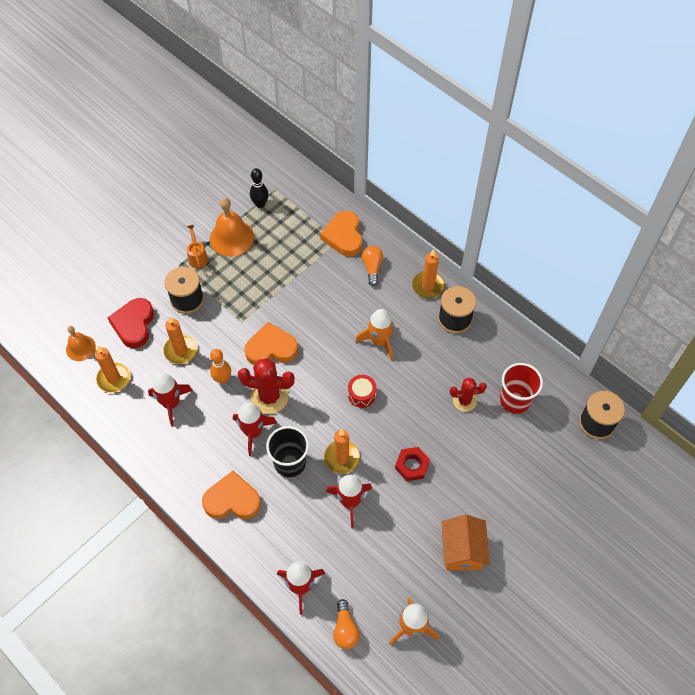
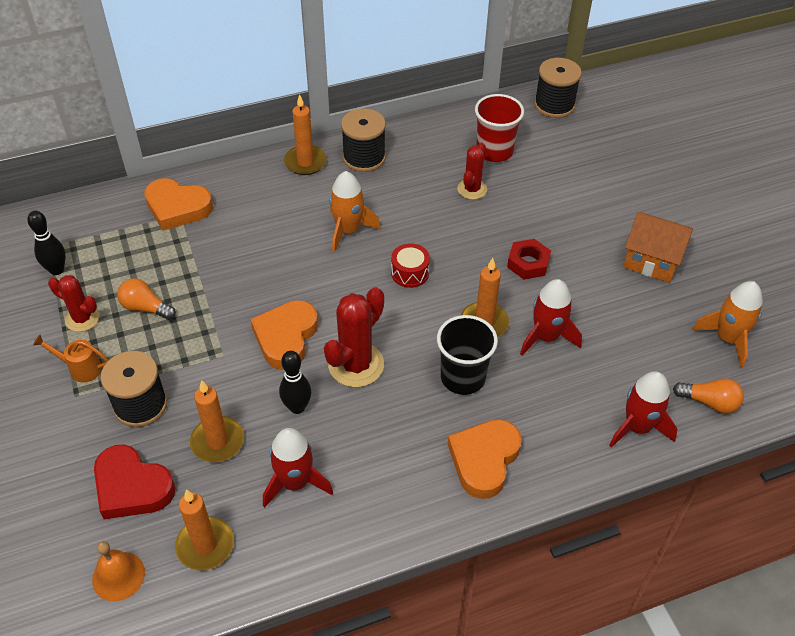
camera: 65 degrees left, 10 degrees down
orange bell [210,198,254,256] -> red cactus [48,275,99,332]
orange bowling pin [210,349,231,384] -> black bowling pin [279,351,311,414]
red rocket [233,403,277,456] -> none
orange light bulb [362,246,383,286] -> orange light bulb moved to [117,278,176,320]

